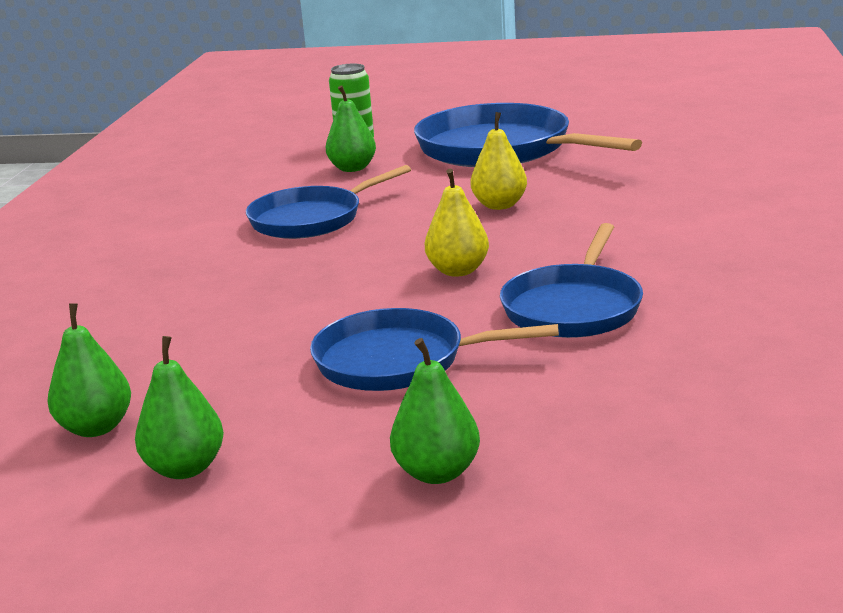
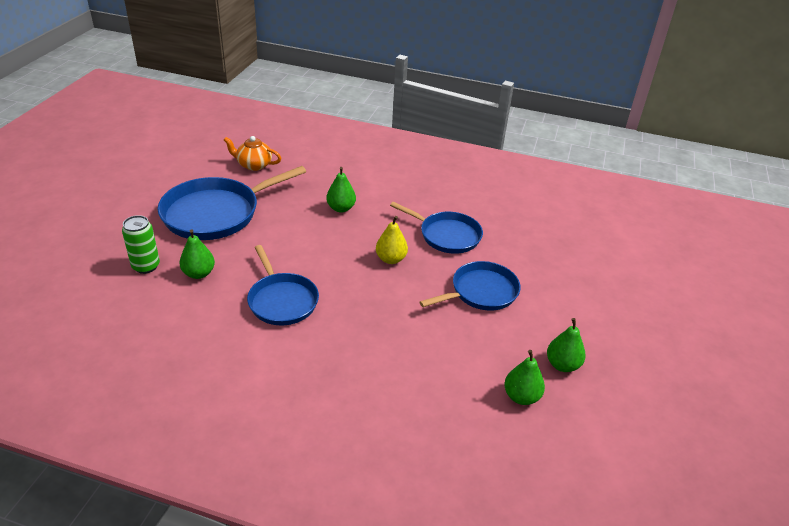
camera: 85 degrees left, 15 degrees up
blue pan [310,308,559,391] -> blue pan turned 135 degrees counterclockwise [420,261,521,311]
green pear [390,338,480,484] -> green pear moved to [326,167,356,212]
yellow pear [471,112,527,210] -> none
none -> orange teapot [224,136,281,171]

